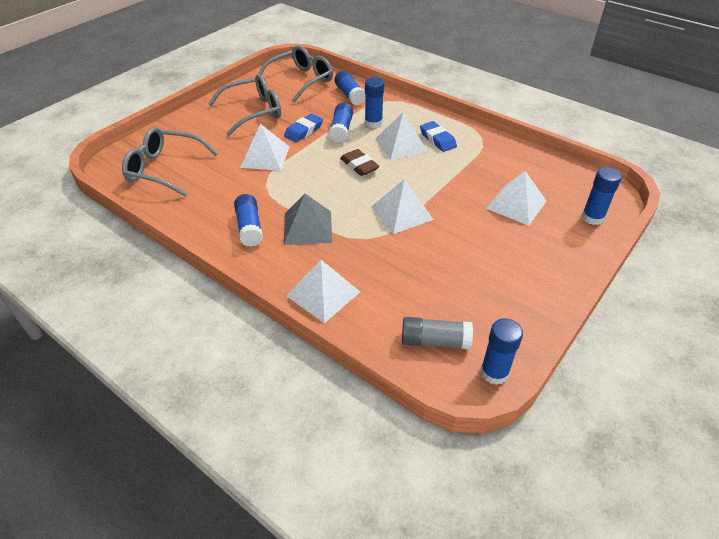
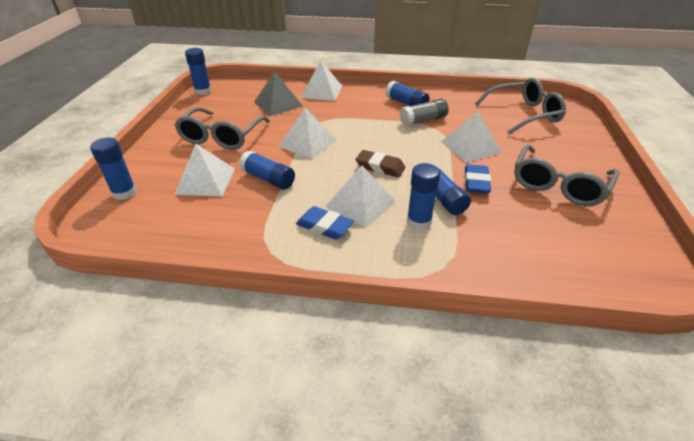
camera: 150 degrees right, 5 degrees down
grey glasses [259,45,333,103] -> grey glasses moved to [174,107,270,150]
grey pyramid [284,194,332,245] -> grey pyramid moved to [254,71,303,116]
blue glue stick [335,71,365,106] -> blue glue stick moved to [239,151,295,190]
grey glue stick [402,317,473,349] -> grey glue stick moved to [400,98,449,126]

